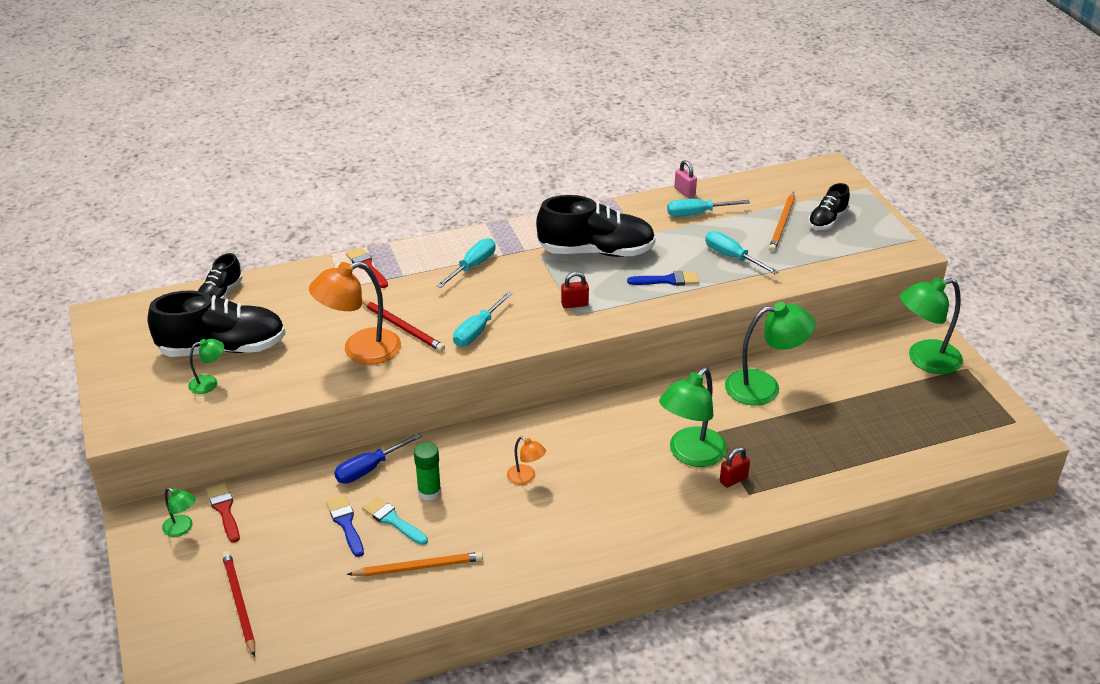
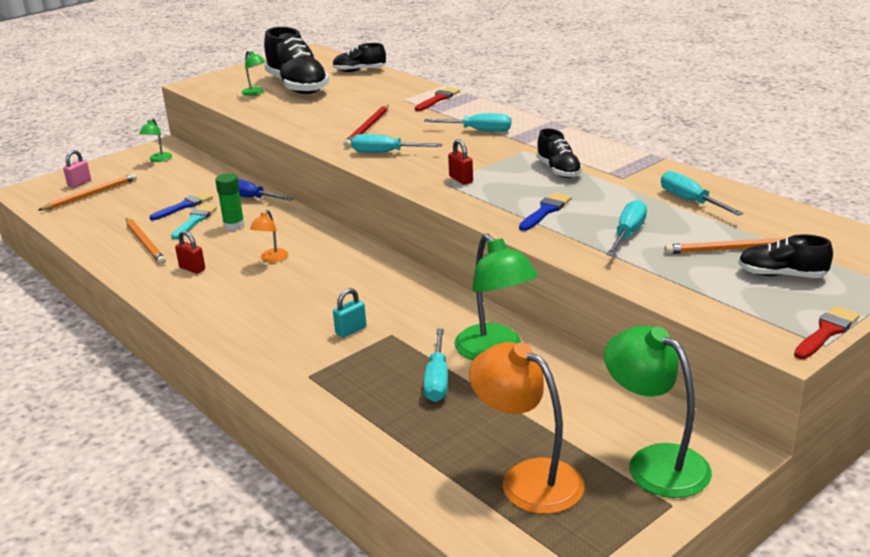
camera: 70 degrees right, 10 degrees down
red brush [207,482,240,543] -> red brush moved to [794,306,860,359]
red pencil [222,551,255,657] -> orange pencil [37,173,137,211]
orange lamp [309,261,401,365] -> orange lamp moved to [469,342,584,514]
black shoe [536,195,656,257] -> black shoe [536,128,582,178], size x0.54
blue brush [627,271,699,286] -> blue brush turned 120 degrees counterclockwise [519,192,572,231]
green lamp [659,367,727,467] -> turquoise padlock [333,288,366,338]
pink padlock [674,160,697,198] -> pink padlock moved to [63,150,91,188]
red padlock [720,447,750,488] -> red padlock moved to [175,231,205,274]
none -> turquoise screwdriver [423,329,448,402]

